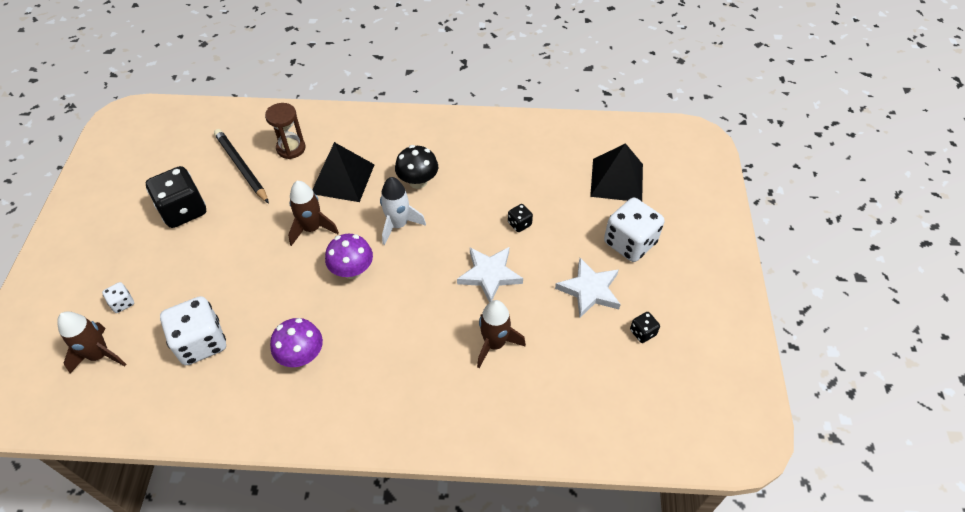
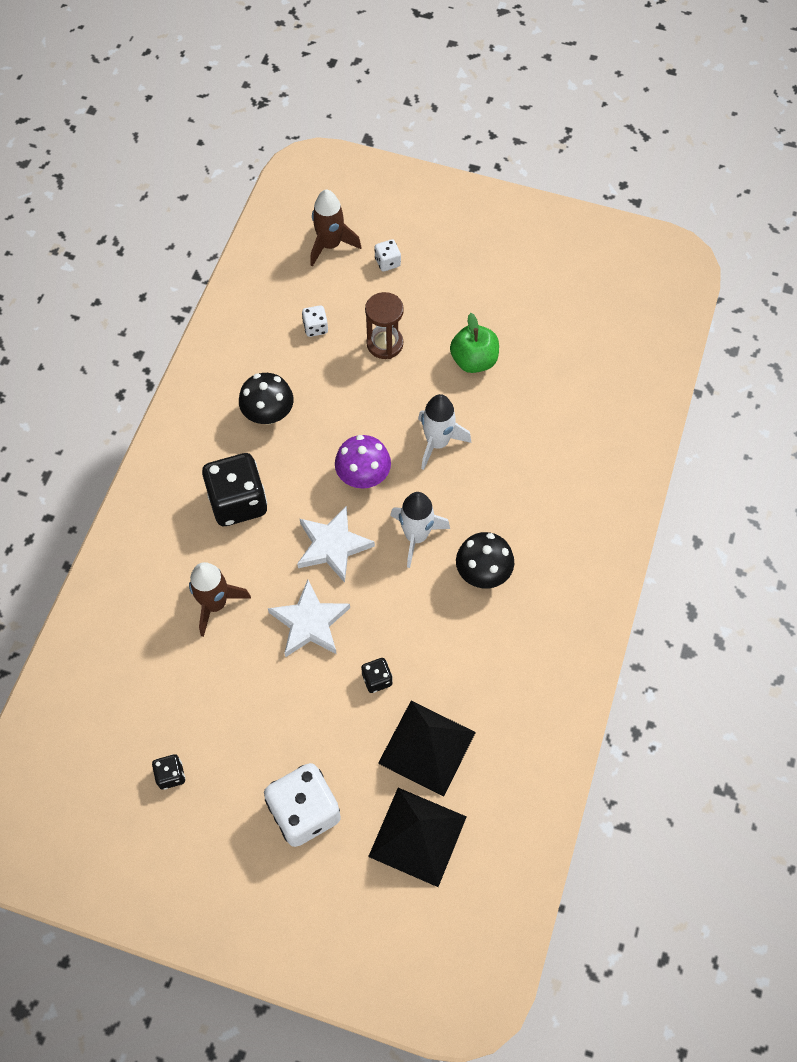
camera: 105 degrees right, 10 degrees up
black dice [146,166,206,228] -> black dice moved to [202,453,267,526]
white dice [160,296,226,365] -> white dice [302,305,328,337], size x0.46
black pencil [214,129,269,204] -> none
brown hourglass [265,103,305,159] -> brown hourglass moved to [365,292,404,359]
purple mushroom [270,318,323,367] -> black mushroom [239,373,294,425]
brown rocket [288,181,339,246] -> white rocket [418,394,471,470]
black pyramid [312,142,375,202] -> black pyramid moved to [378,701,476,797]
white star [555,258,621,318] -> white star moved to [297,505,375,583]
none -> green apple [450,313,499,373]

